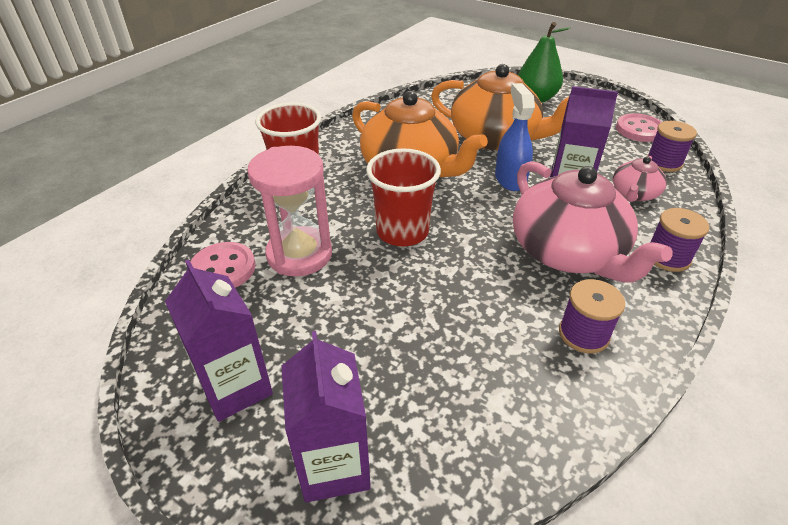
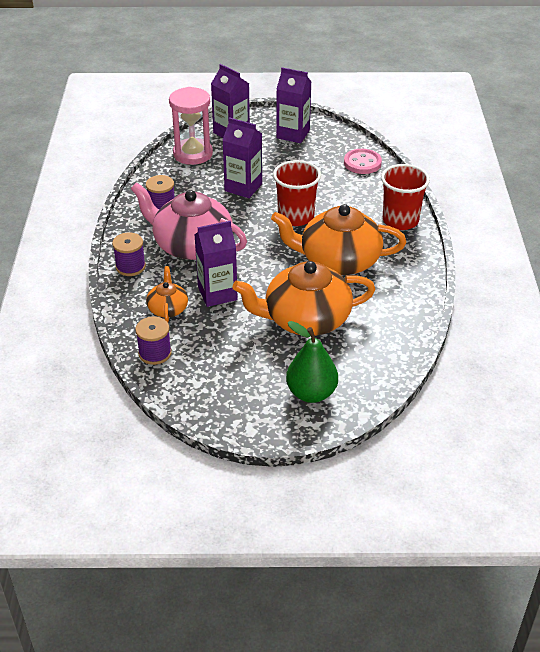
camera: 145 degrees right, 0 degrees up
pink hourglass [247,146,332,277] -> pink hourglass moved to [169,87,213,165]
blue spray bottle [495,83,535,191] -> none
pink teapot [613,156,667,202] -> orange teapot [146,266,188,322]
pink button [616,113,662,142] -> none
none -> purple carton [222,117,262,198]

